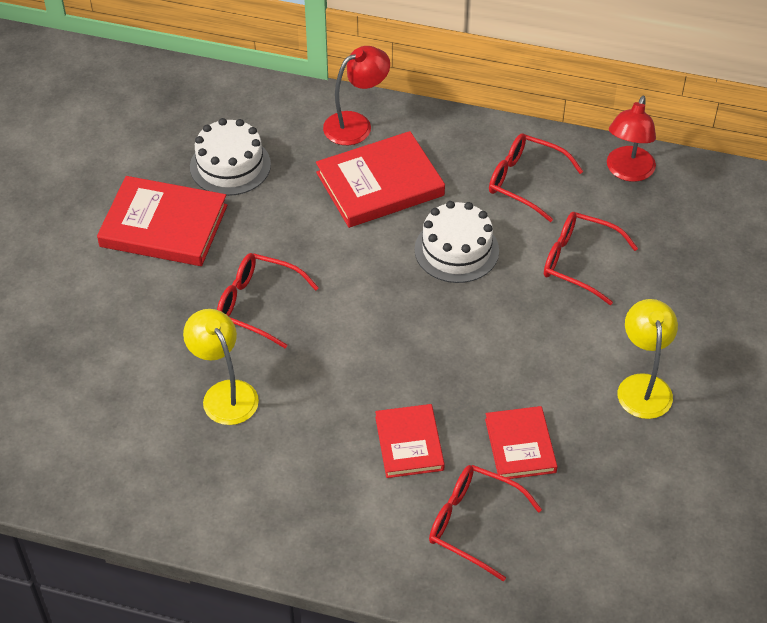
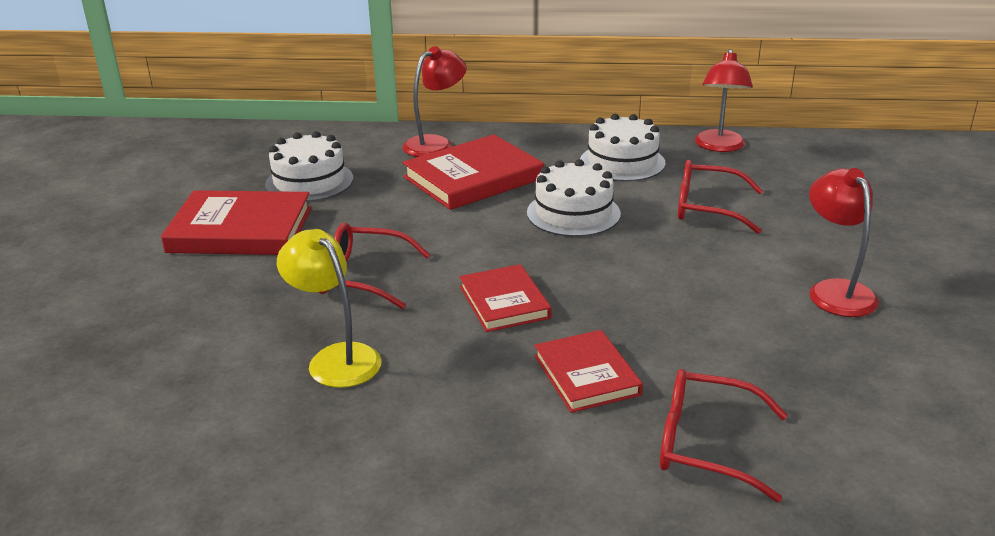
camera: 10 degrees left, 20 degrees down
red book [485,406,557,479] -> red book moved to [459,264,552,332]
red glasses [489,134,583,222] -> white cake [580,114,665,182]
yellow lamp [618,299,678,419] -> red lamp [809,168,879,317]

